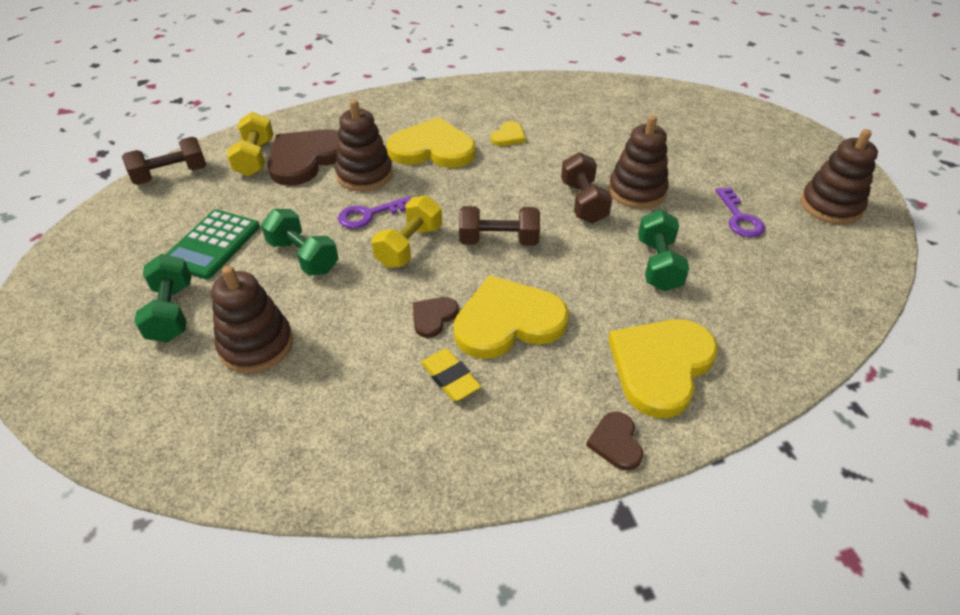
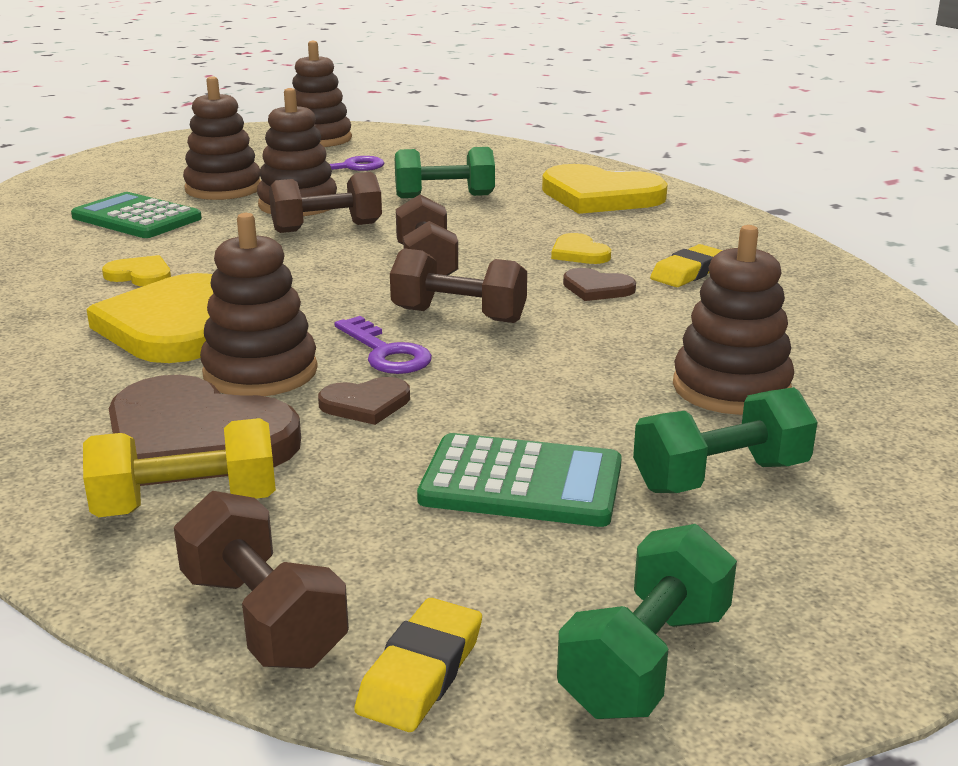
camera: 100 degrees left, 20 degrees down
green dumbbell [261,209,338,276] -> green dumbbell moved to [557,524,737,719]
yellow dumbbell [372,195,442,268] -> brown dumbbell [390,248,527,323]
yellow heart [454,275,569,359] -> yellow heart [551,233,611,264], size x0.47
brown heart [586,412,643,471] -> brown heart moved to [318,377,410,425]
none -> green calculator [71,192,202,238]
none -> brown stacking toy [183,76,261,200]
none -> yellow eraser [354,598,482,732]

